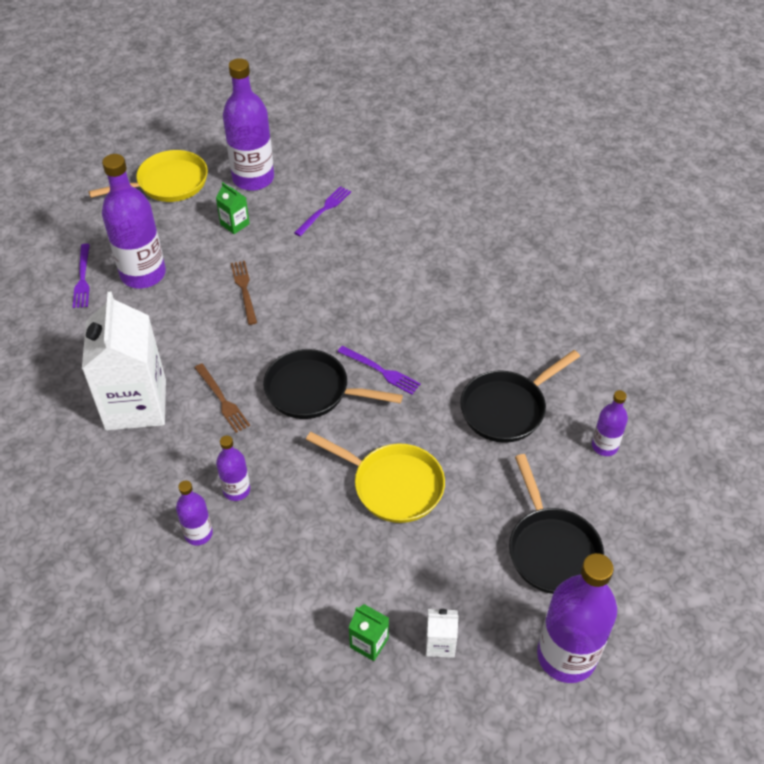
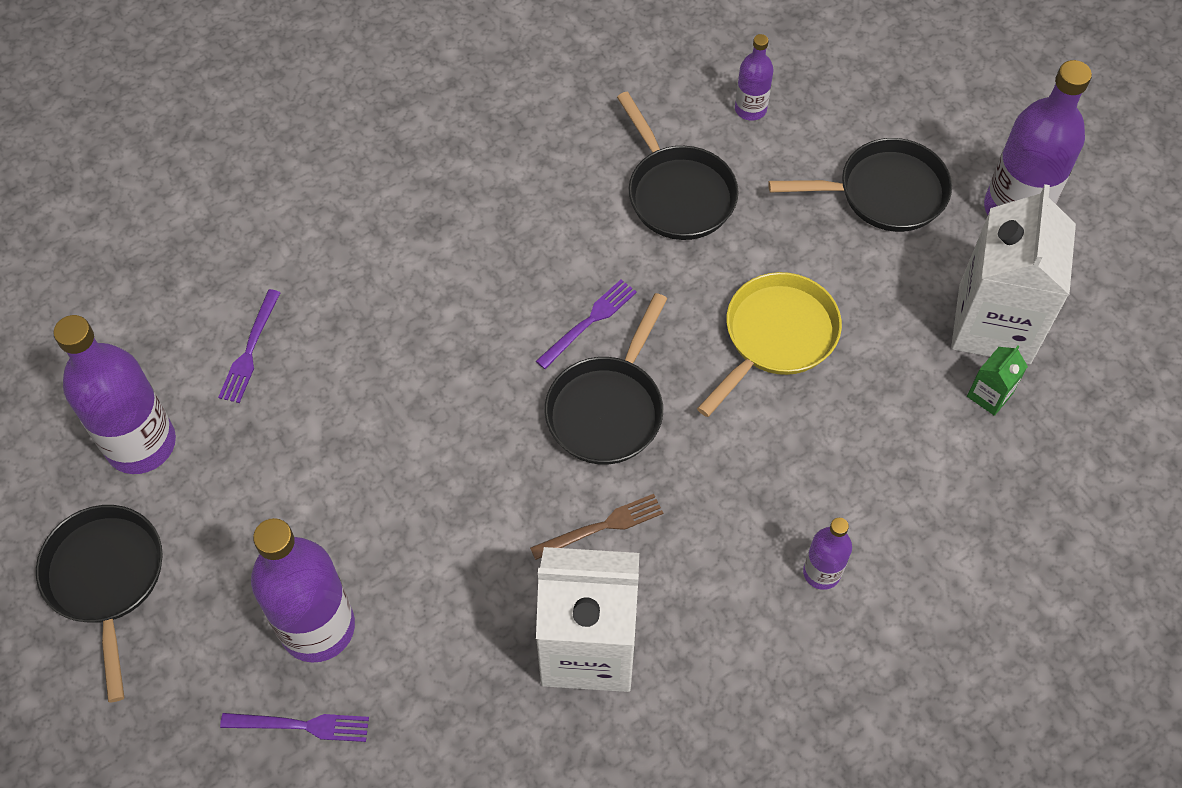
camera: 80 degrees left, 10 degrees up
yellow pan [88,150,208,202] -> black pan [36,505,163,703]
green carton [216,182,250,234] -> none
purple bottle [216,436,250,501] -> none
brown fork [231,261,257,325] -> none
purple fork [294,186,351,236] -> purple fork turned 120 degrees counterclockwise [218,289,281,403]
white carton [426,609,459,658] -> white carton [951,184,1076,364], size x2.42

